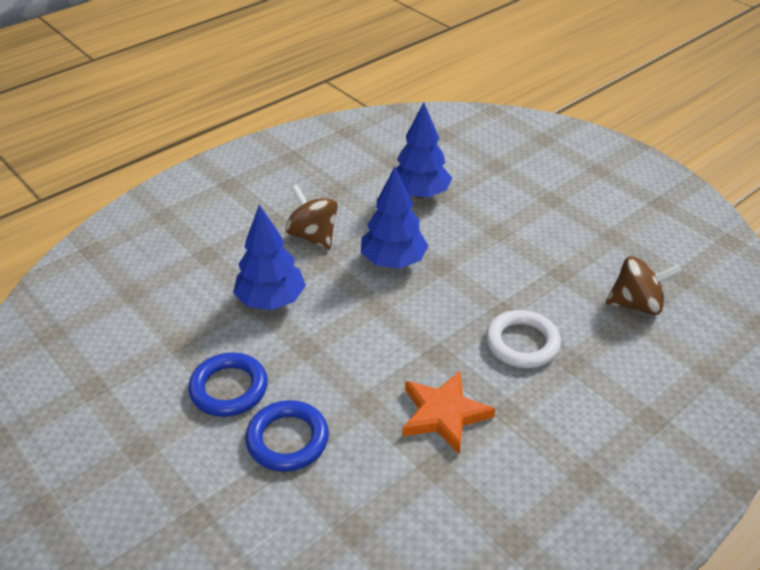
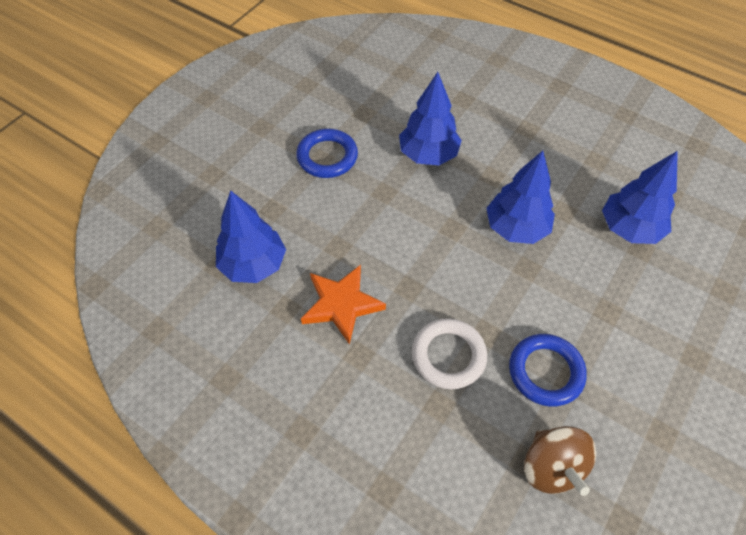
camera: 75 degrees right, 15 degrees up
blue ring [245,400,329,472] -> blue ring moved to [509,334,587,407]
brown spinning top [285,185,338,250] -> none
none -> blue tree [216,190,286,283]

